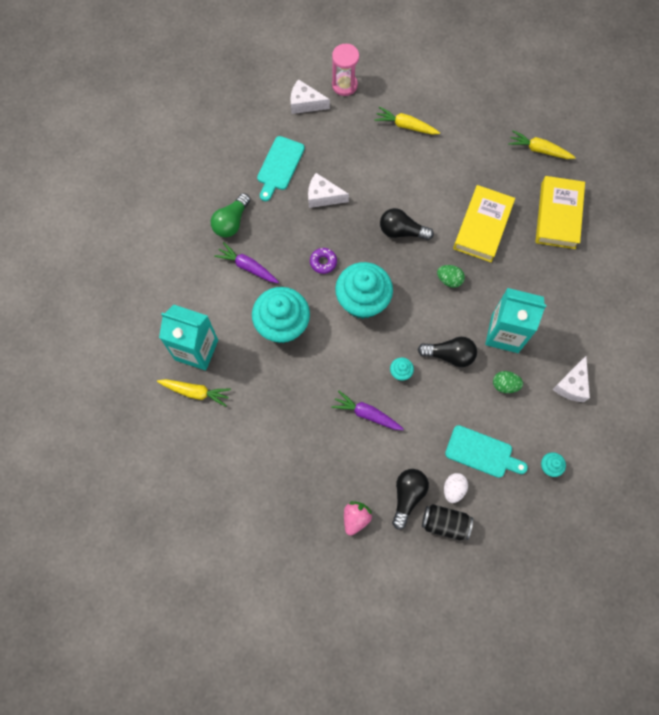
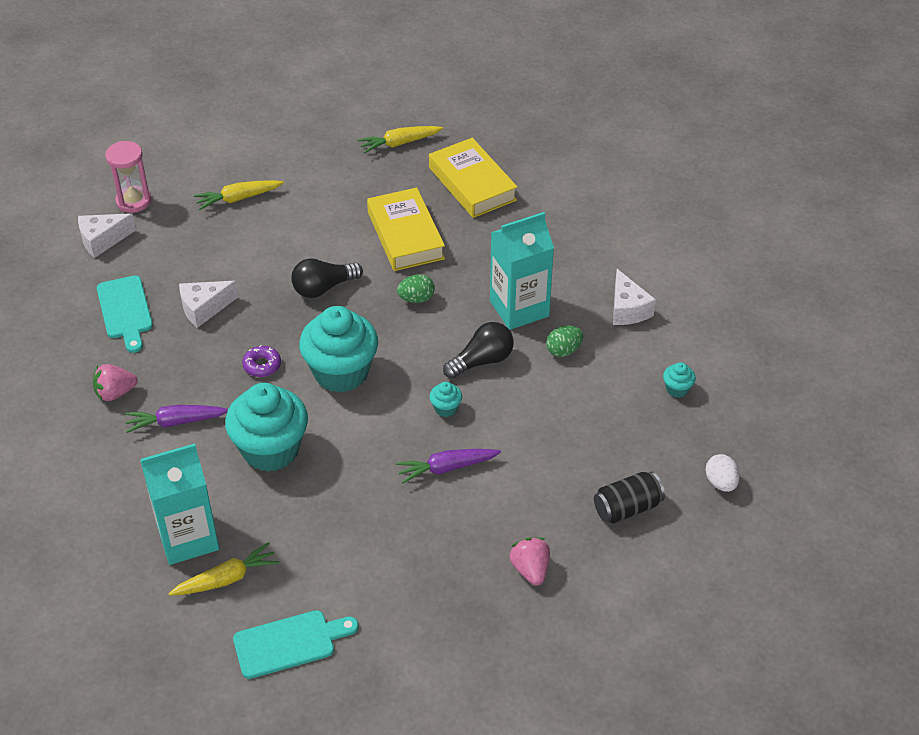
camera: 40 degrees left, 25 degrees down
green light bulb [211,193,250,237] -> pink strawberry [93,364,138,401]
black light bulb [392,469,429,530] -> none
white egg [444,473,468,503] -> white egg moved to [706,454,740,492]
turquoise cutting board [445,425,528,478] -> turquoise cutting board moved to [233,610,359,679]

